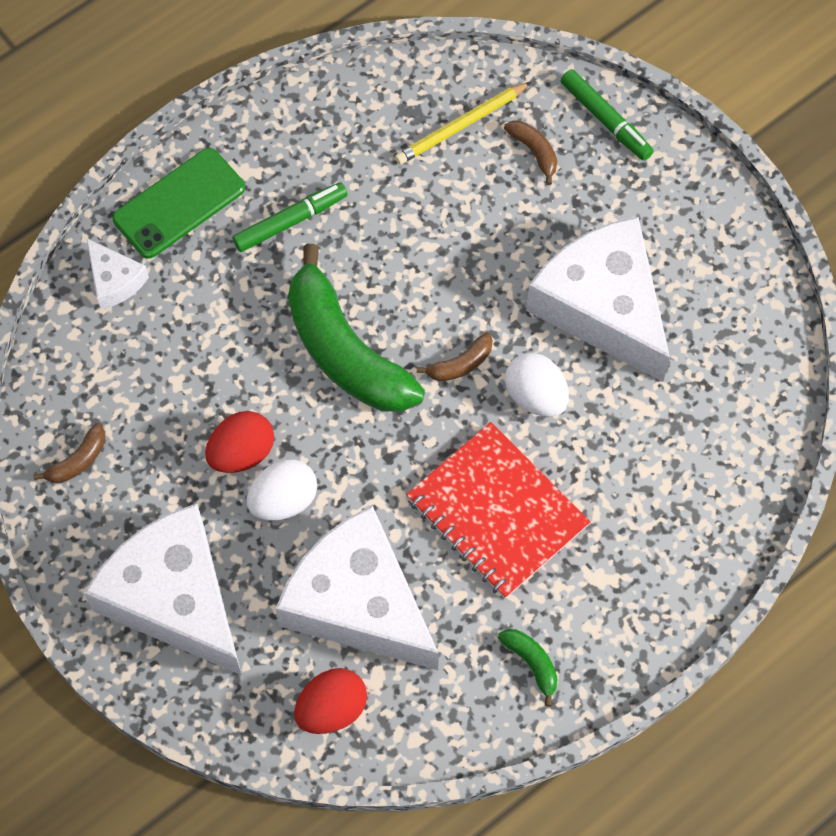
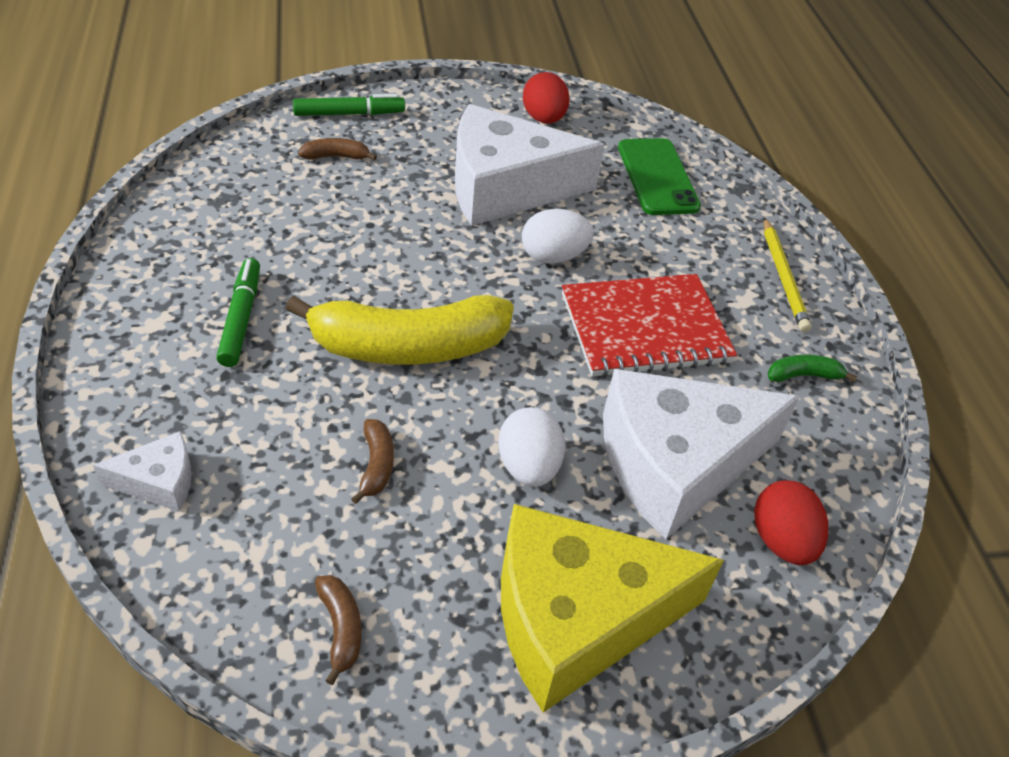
camera: 65 degrees left, 20 degrees down
white cheese [84,504,242,675] -> yellow cheese [501,504,724,712]
green phone [112,148,245,259] -> green phone moved to [618,138,701,215]
red egg [205,411,274,473] -> red egg moved to [523,72,569,124]
green banana [288,244,425,412] -> yellow banana [286,295,514,365]
yellow pencil [395,82,531,164] -> yellow pencil moved to [764,218,811,332]
brown banana [416,332,493,382] -> brown banana moved to [351,419,394,504]

